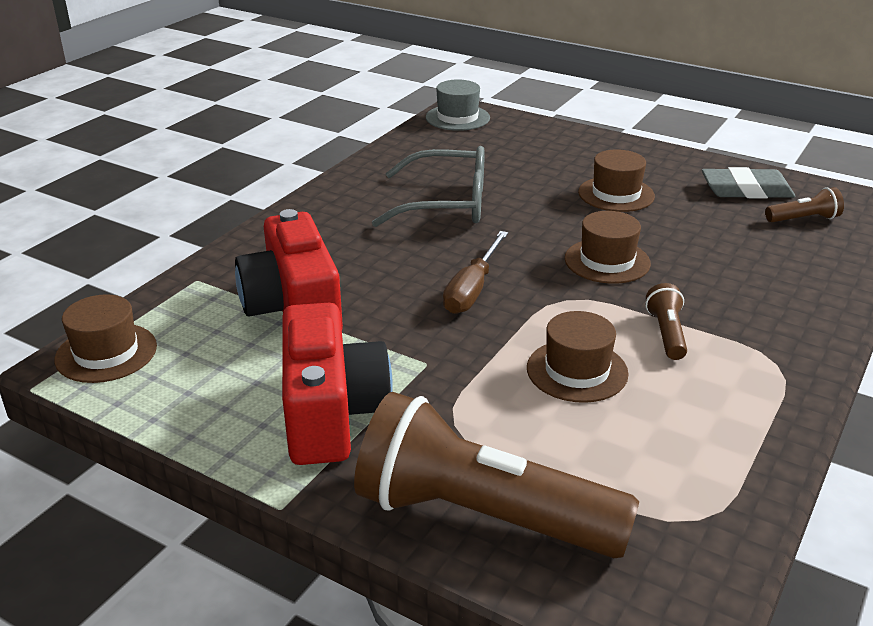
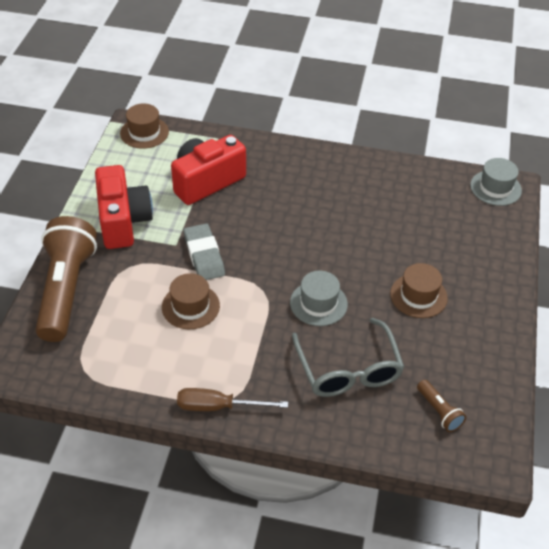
camera: 70 degrees right, 15 degrees up
red camera [282,303,393,465] -> red camera turned 75 degrees counterclockwise [95,165,153,249]
grey glasses [372,146,485,227] -> grey glasses moved to [292,318,404,397]
brown screwdriver [443,231,508,314] -> brown screwdriver moved to [177,388,288,411]
brown hat [565,211,651,284] -> grey hat [290,271,348,326]
brown flashlight [646,283,687,360] -> none
grey eraser [702,167,795,198] -> grey eraser moved to [184,223,225,280]

